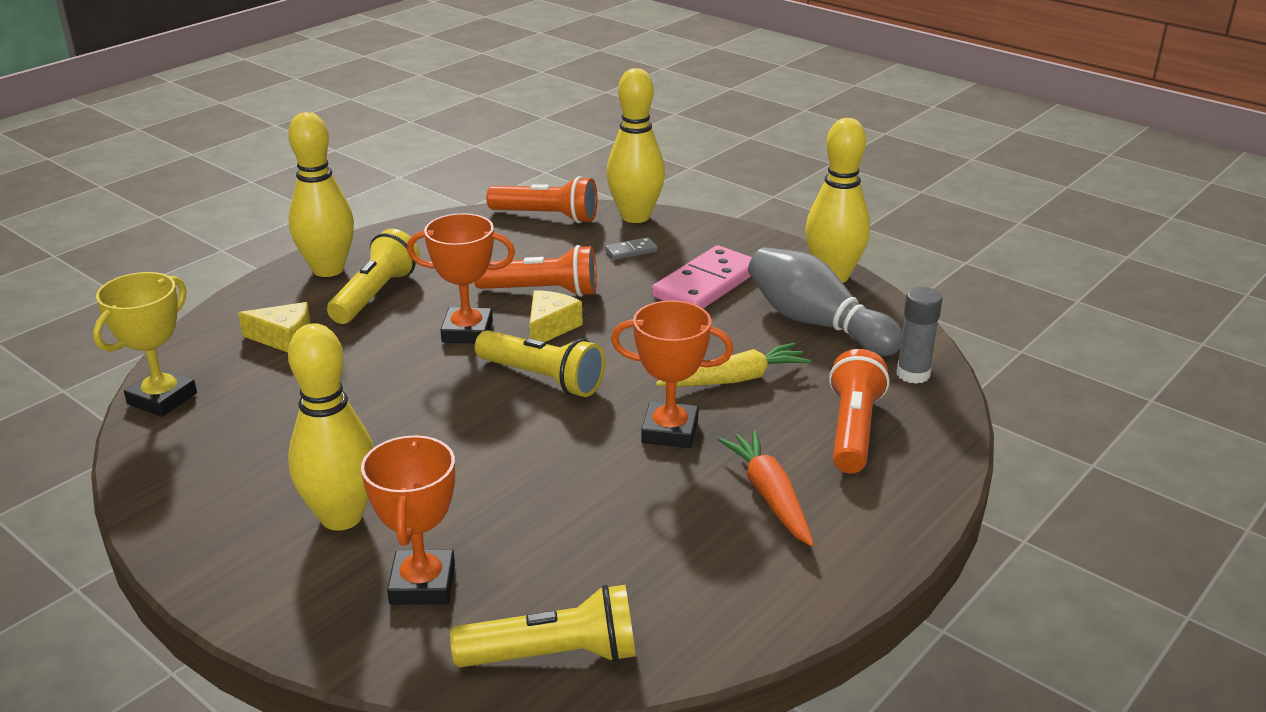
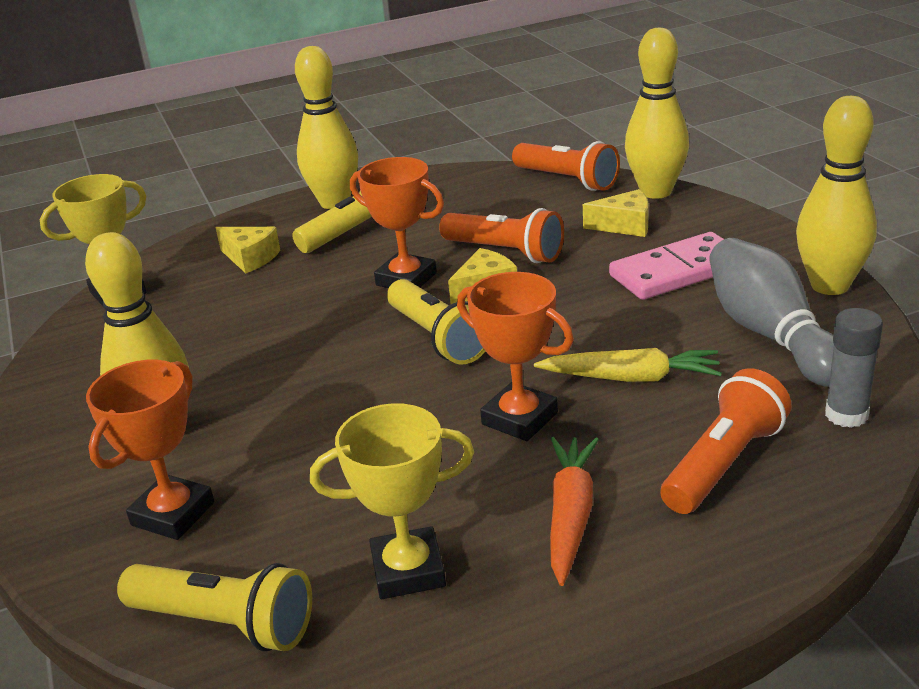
camera: 30 degrees right, 0 degrees up
grey domino [605,237,658,260] -> yellow cheese [583,189,649,237]
none -> yellow trophy [310,403,474,599]

